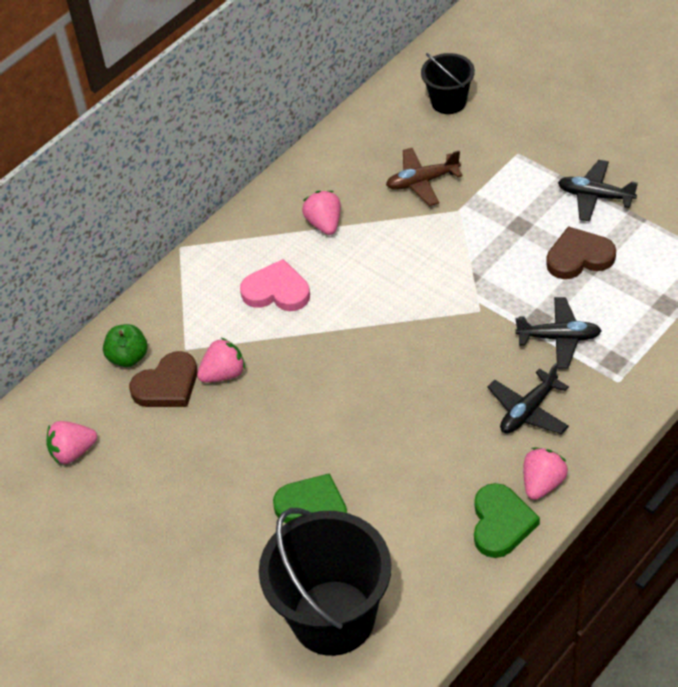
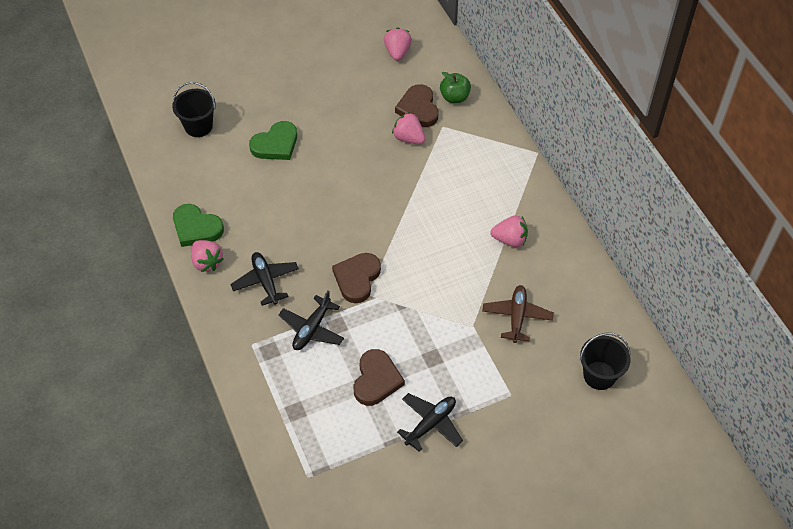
camera: 110 degrees right, 5 degrees up
pink strawberry [197,338,245,383] -> pink strawberry turned 135 degrees clockwise [392,112,425,144]
pink heart [240,259,310,311] -> none
black bucket [259,508,391,656] -> black bucket [172,82,216,137], size x0.53
none -> brown heart [332,253,381,303]

